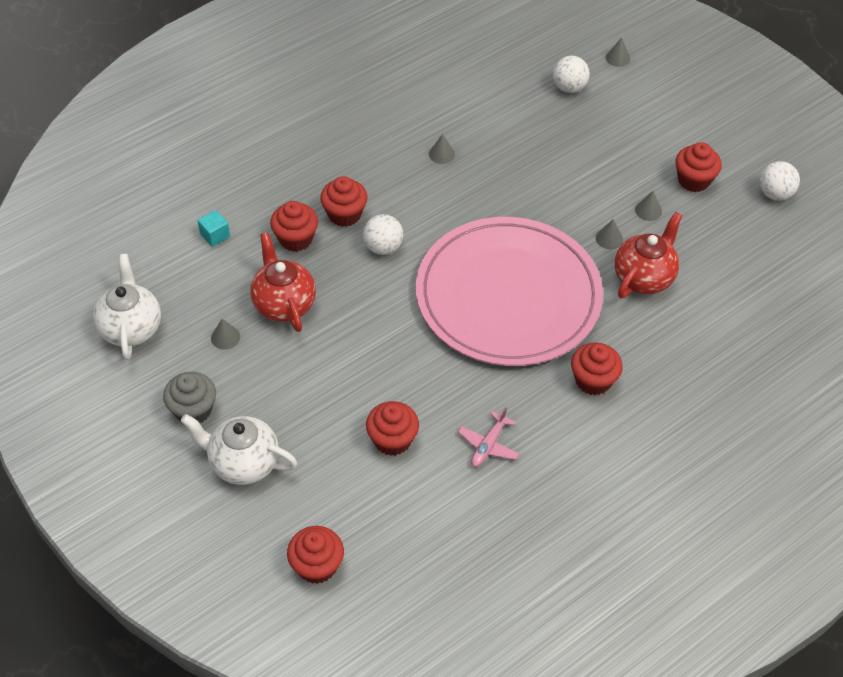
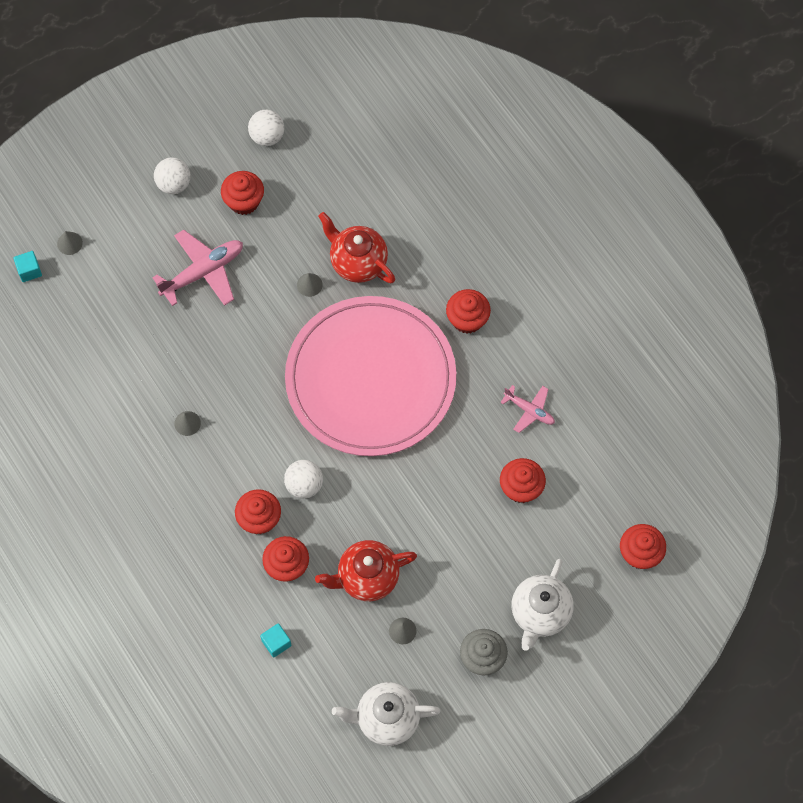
camera: 85 degrees left, 15 degrees up
white ball [553,56,590,93] -> white ball moved to [154,158,191,194]
grey cone [635,191,662,221] -> none
none -> turquoise cube [13,251,42,282]
none -> pink plane [152,230,243,306]

